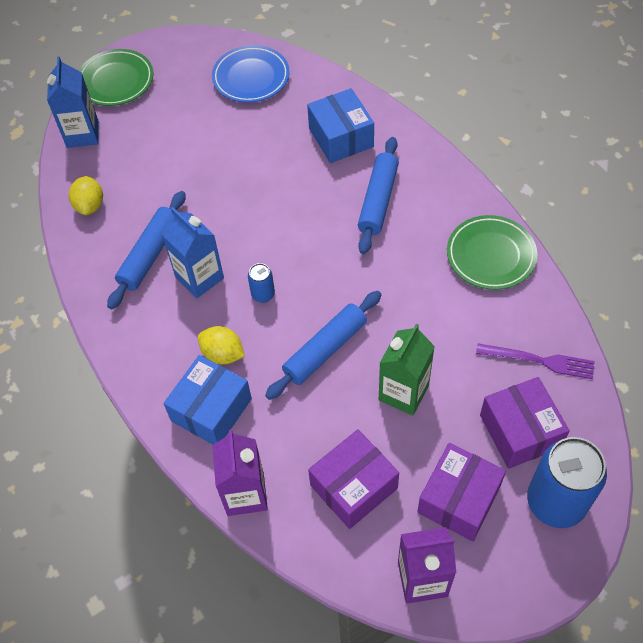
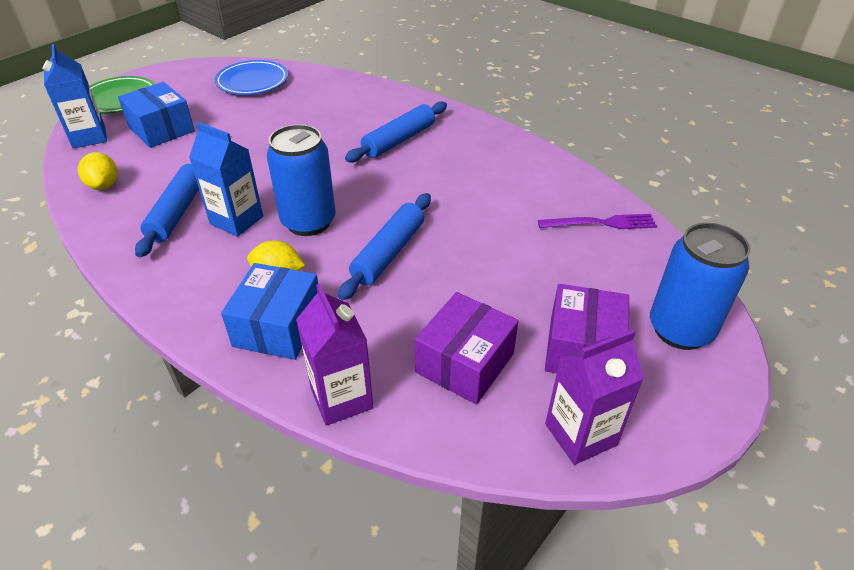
camera: 20 degrees left, 15 degrees down
blue can [248,263,275,303] -> blue can [267,124,336,236], size x2.20
blue box [307,88,374,163] -> blue box moved to [118,82,195,148]
blue rolling pin [358,137,399,254] -> blue rolling pin turned 45 degrees clockwise [345,101,447,162]
green carton [379,324,435,416] -> none
green plate [447,215,537,290] -> none
purple box [480,377,570,469] -> none

